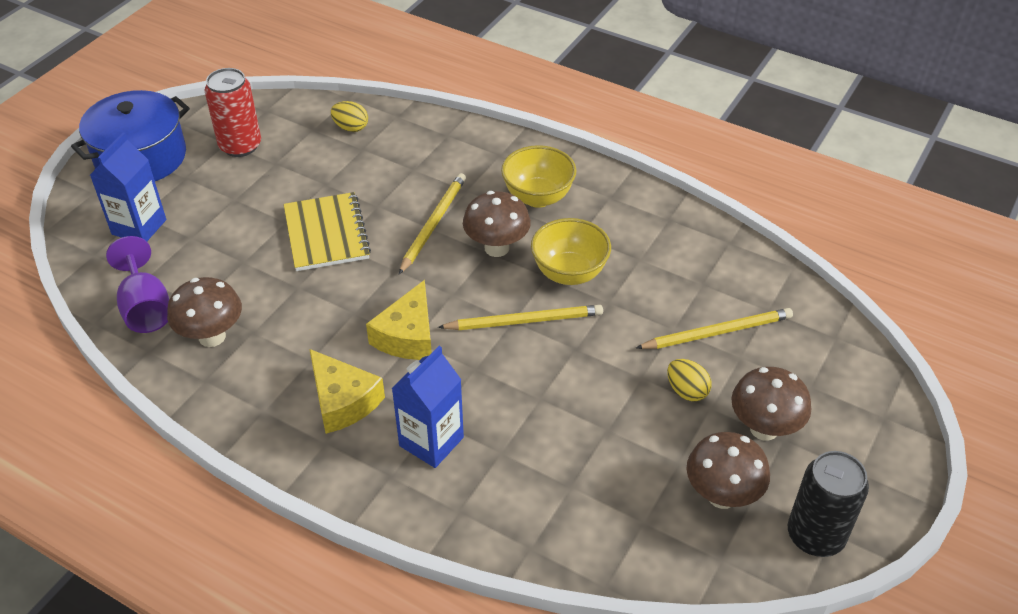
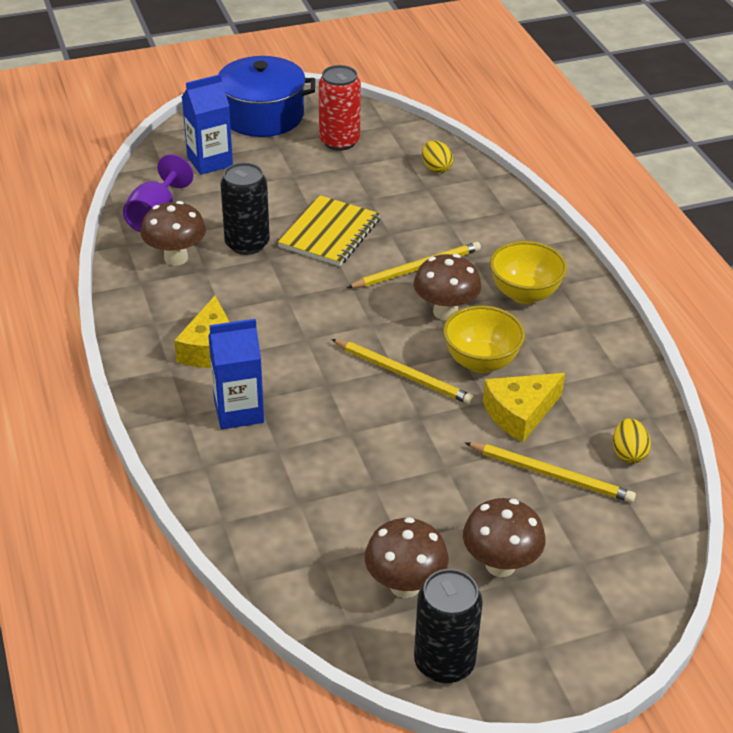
camera: 40 degrees right, 5 degrees down
yellow cheese [366,280,432,360] -> yellow cheese moved to [483,373,565,442]
yellow egg [667,359,712,401] -> yellow egg moved to [613,418,651,463]
none -> black can [221,163,270,255]

